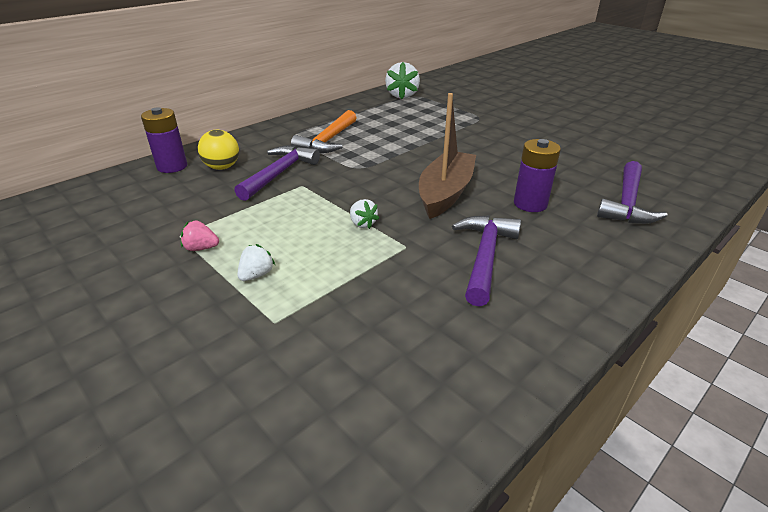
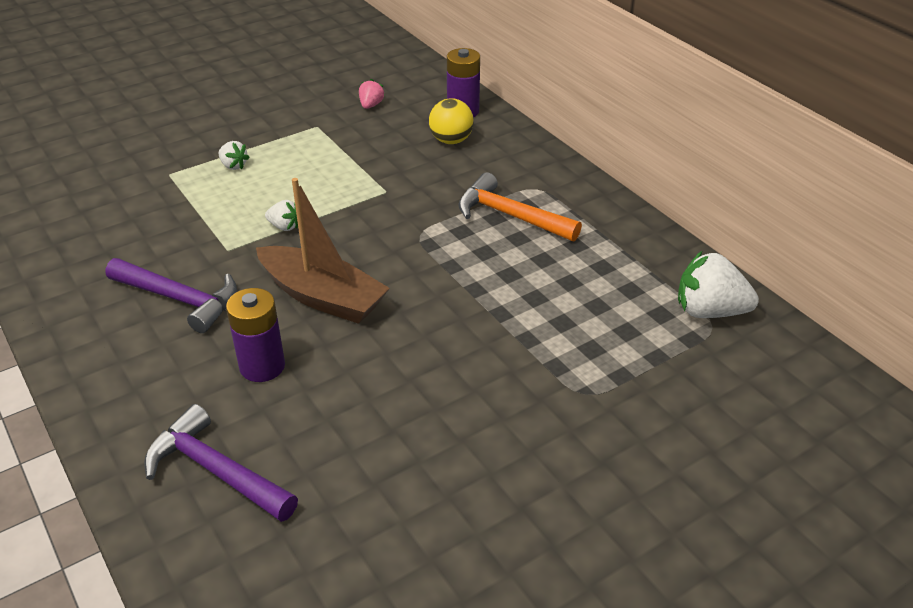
camera: 100 degrees right, 5 degrees up
pink strawberry [181,220,219,251] -> pink strawberry moved to [359,79,385,109]
purple hammer [234,146,320,201] -> none
white strawberry [350,199,379,229] -> white strawberry turned 135 degrees counterclockwise [265,200,298,231]

